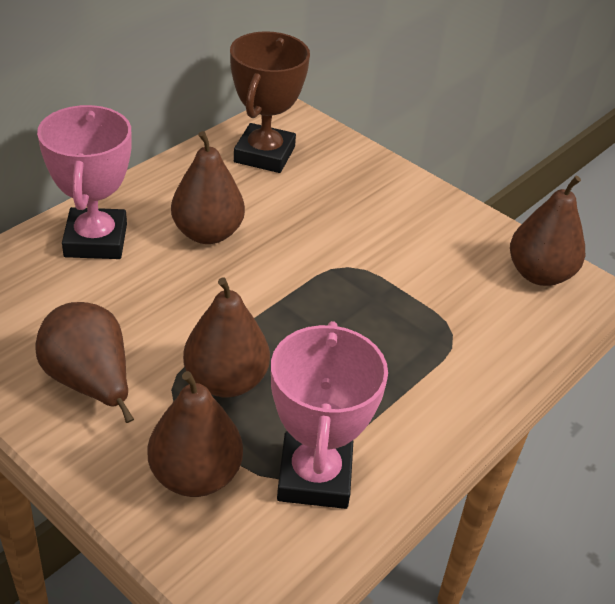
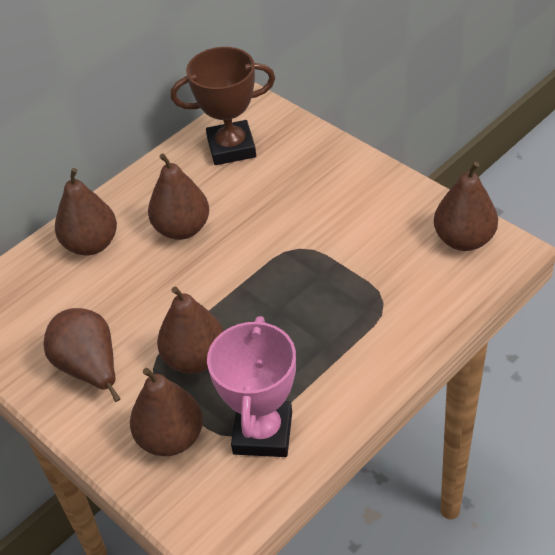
camera: 10 degrees right, 5 degrees up
pink trophy [37,105,132,259] -> brown pear [55,168,117,256]
brown trophy [230,31,310,173] -> brown trophy turned 60 degrees clockwise [171,47,275,165]

